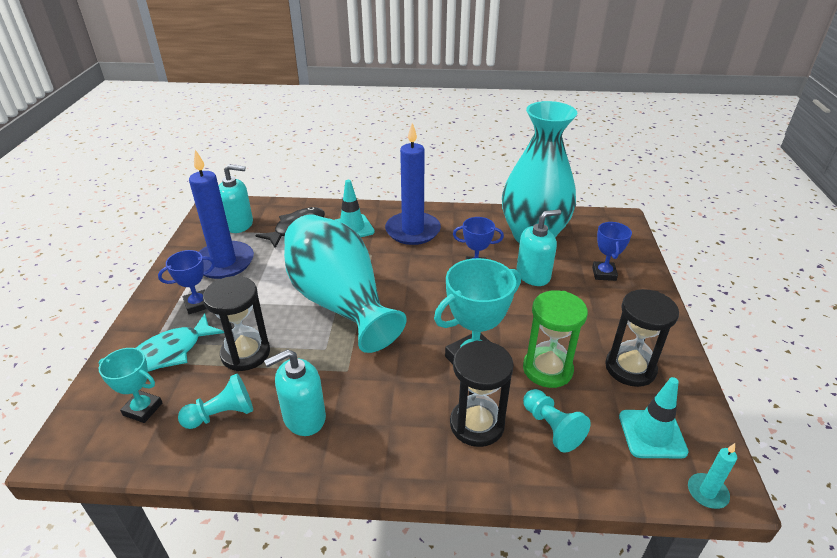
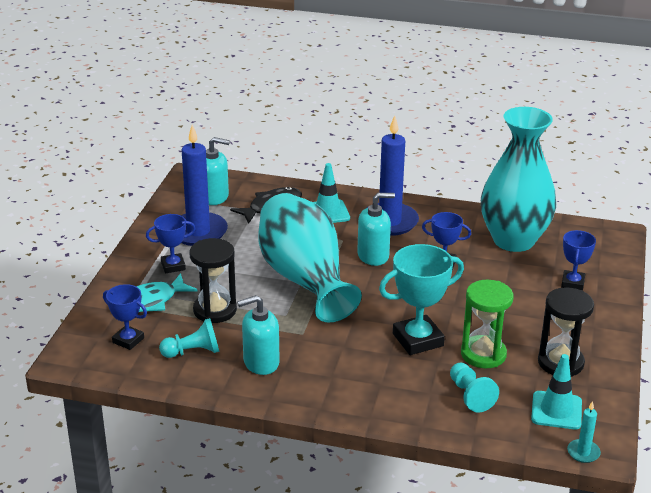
camera: 10 degrees right, 5 degrees down
turquoise trophy [99,348,163,423] -> blue trophy [103,284,147,350]
black hourglass [450,340,514,447] -> none
turquoise soap dispenser [516,209,561,286] -> turquoise soap dispenser moved to [357,193,395,266]

